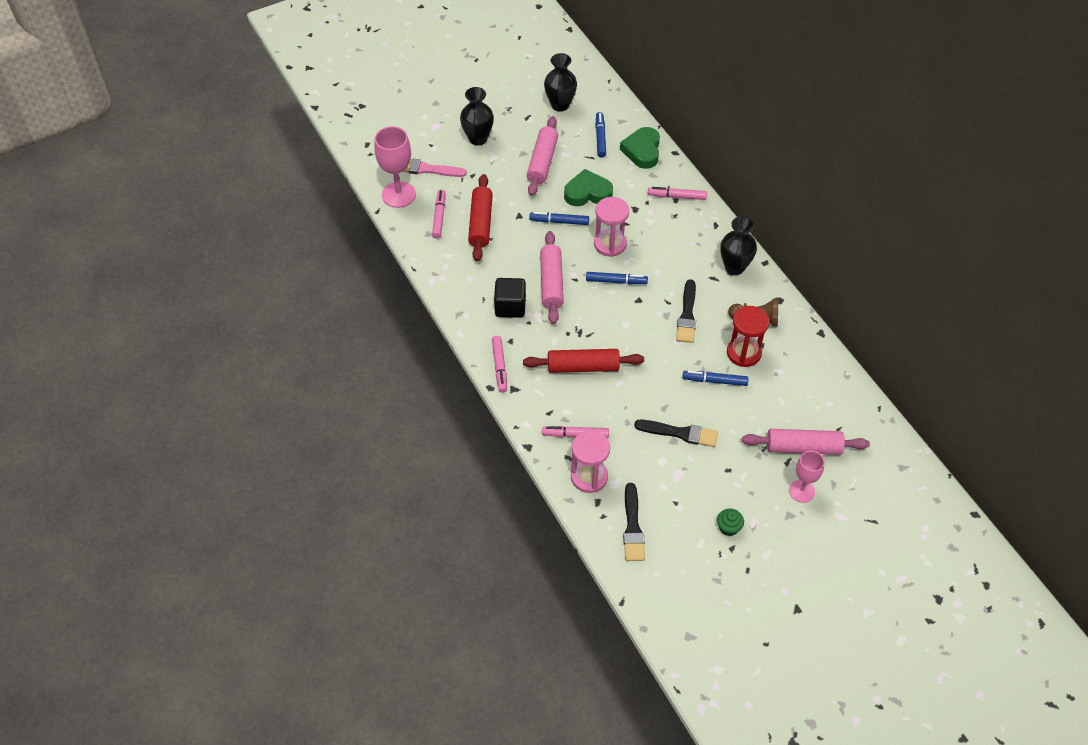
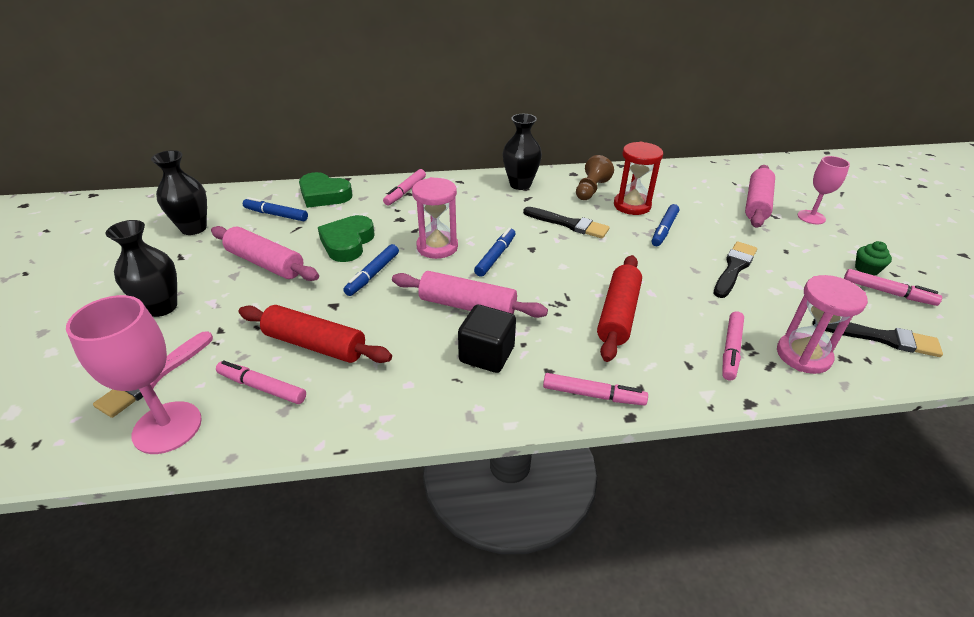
camera: 70 degrees left, 15 degrees down
none -> pink marker [844,269,942,306]

